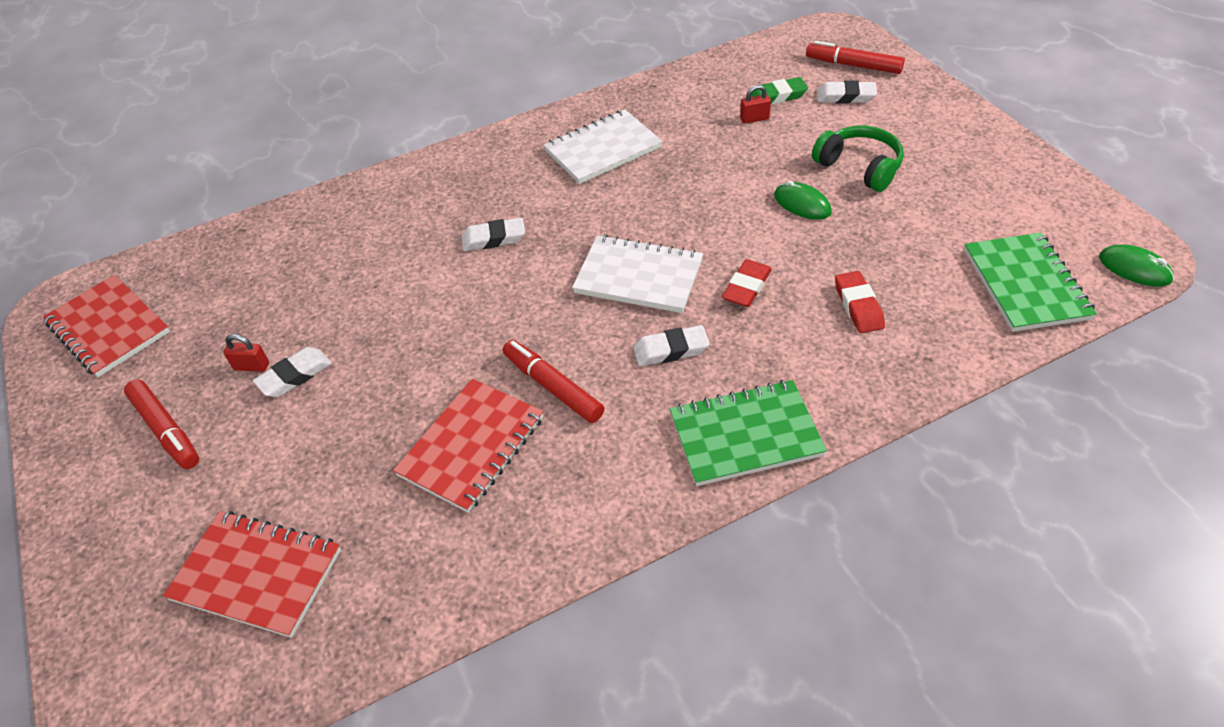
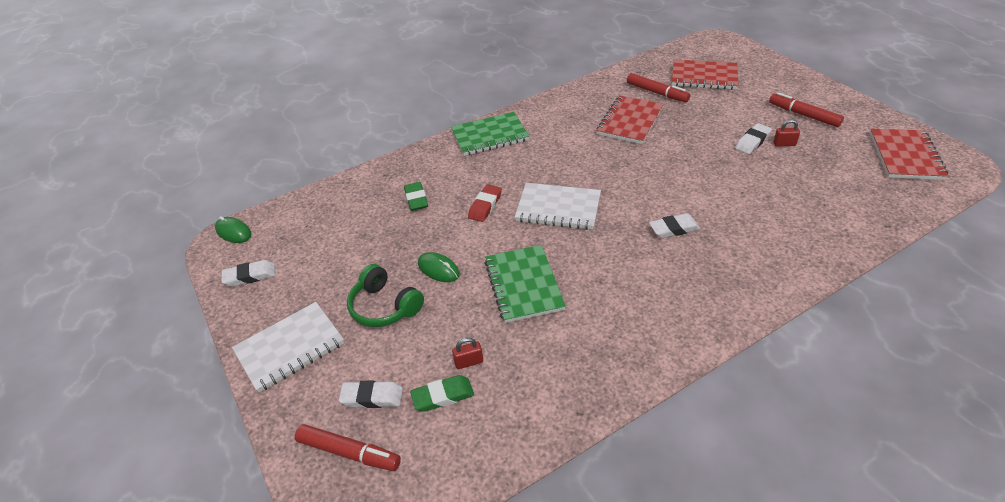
camera: 175 degrees right, 5 degrees down
red notebook [43,275,170,377] -> red notebook turned 60 degrees clockwise [870,129,948,180]
red marker [503,340,604,423] -> red marker moved to [627,73,690,102]
white notebook [544,110,663,184] -> white notebook moved to [232,302,344,393]
white eraser [633,325,710,366] -> white eraser moved to [221,260,275,287]
red eraser [835,271,885,333] -> green eraser [404,182,428,211]
green notebook [964,233,1097,332] -> green notebook moved to [484,245,566,323]

